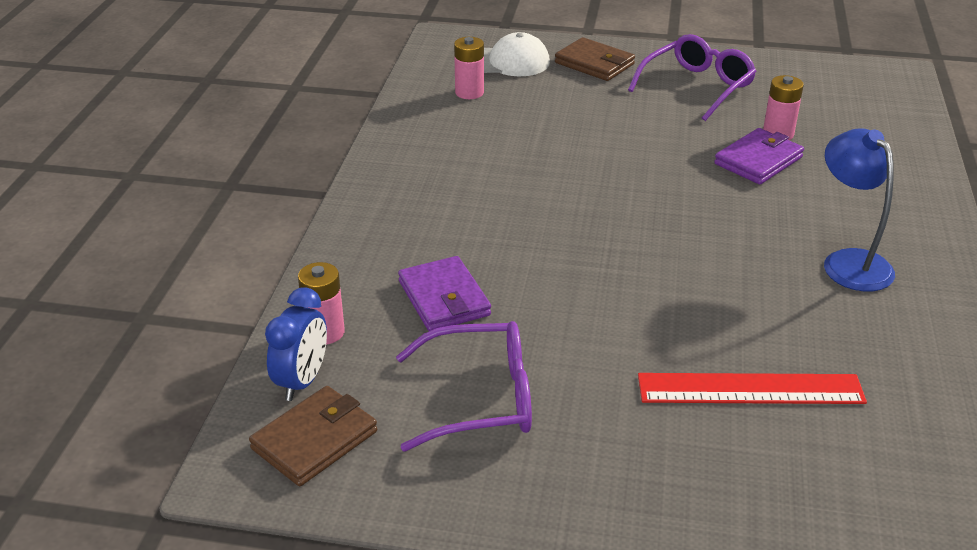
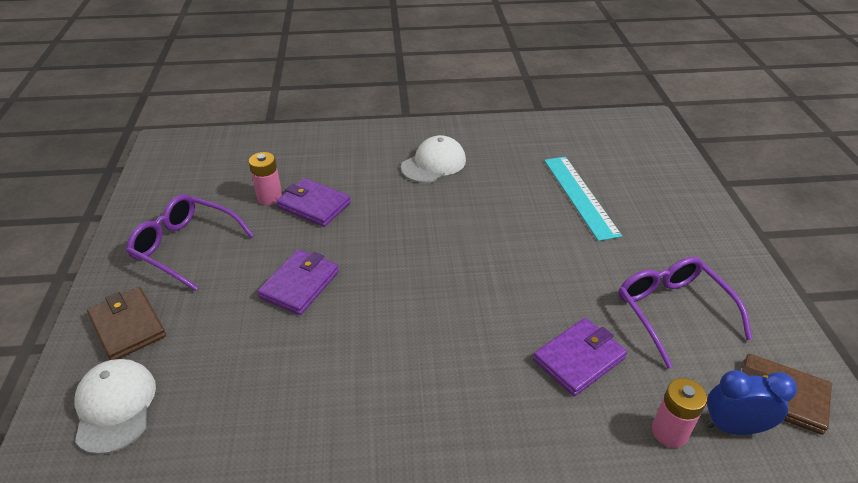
camera: 105 degrees left, 5 degrees up
pink battery [454,37,484,99] -> none
brown wallet [555,37,635,81] -> brown wallet turned 60 degrees counterclockwise [87,287,166,360]
red ruler [638,373,867,404] -> turquoise ruler [544,157,622,241]
blue lamp [824,128,895,291] -> white cap [401,135,466,183]
none -> purple wallet [257,249,339,315]

